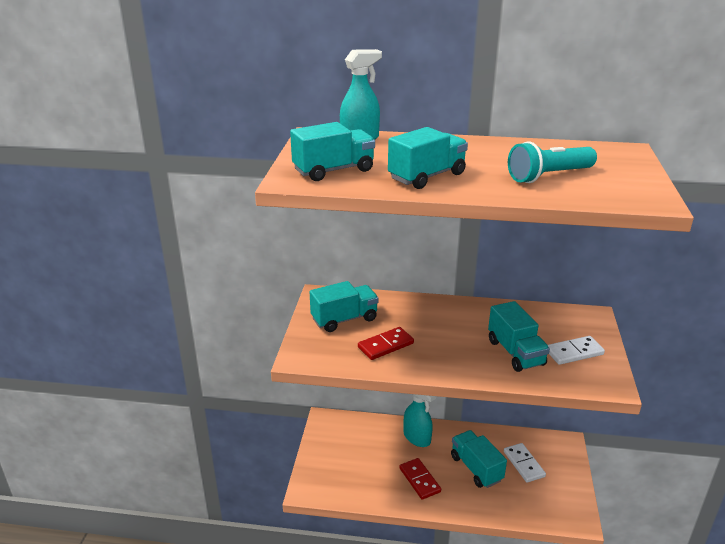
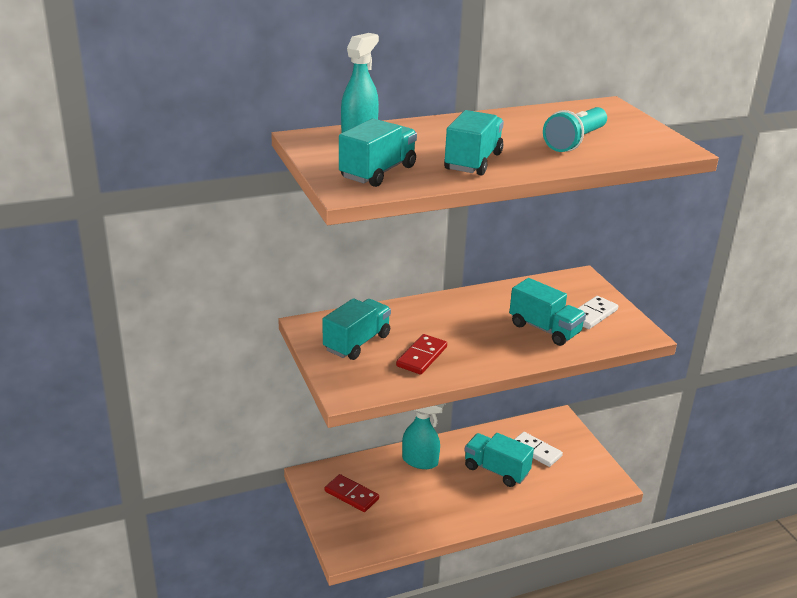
camera: 30 degrees left, 0 degrees up
red domino [399,458,441,500] -> red domino moved to [325,474,379,512]

